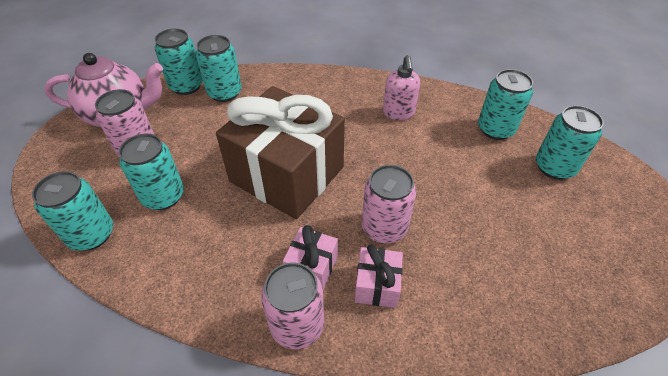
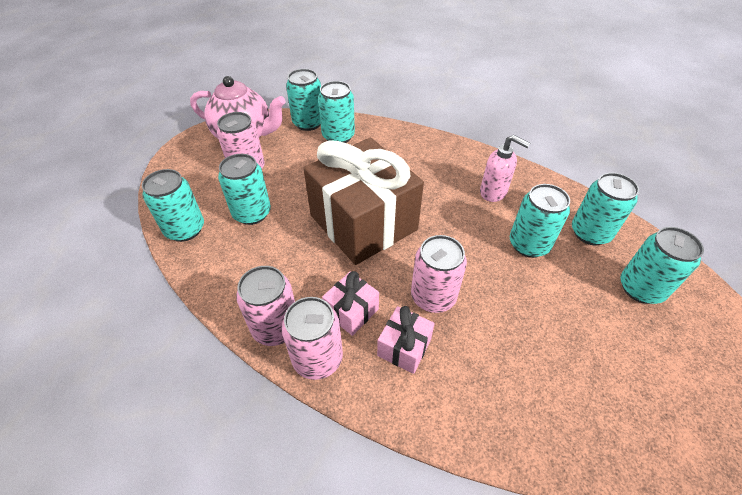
camera: 20 degrees right, 0 degrees up
pink soap dispenser [383,55,420,120] -> pink soap dispenser turned 75 degrees counterclockwise [480,135,530,202]
none -> pink can [236,266,295,346]
none -> turquoise can [510,184,570,258]

